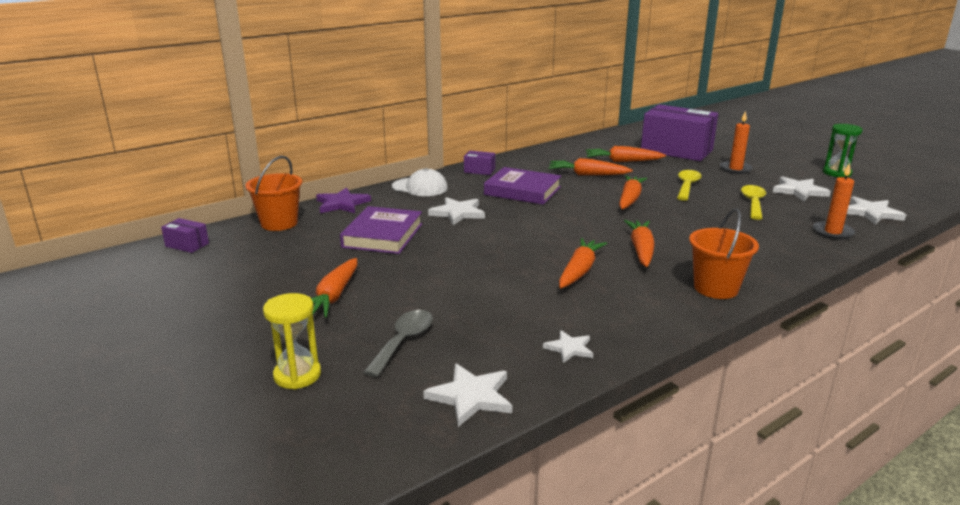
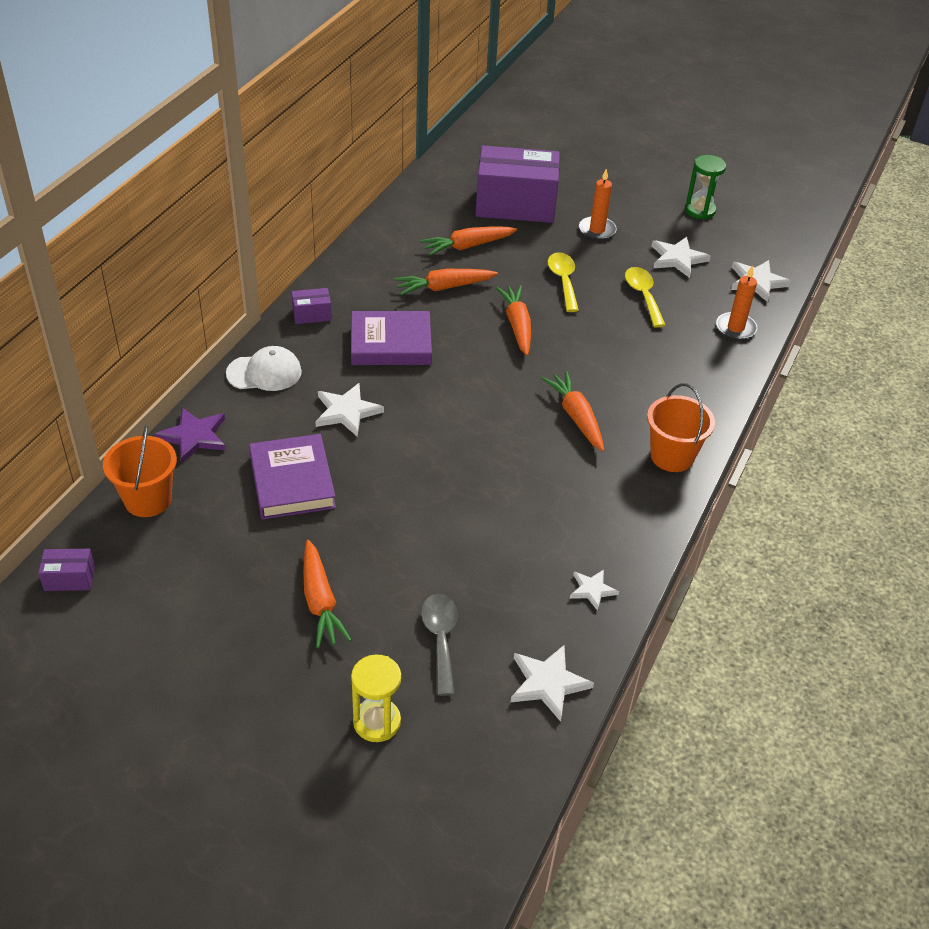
camera: 30 degrees left, 20 degrees up
orange carrot [559,238,607,288] -> none

